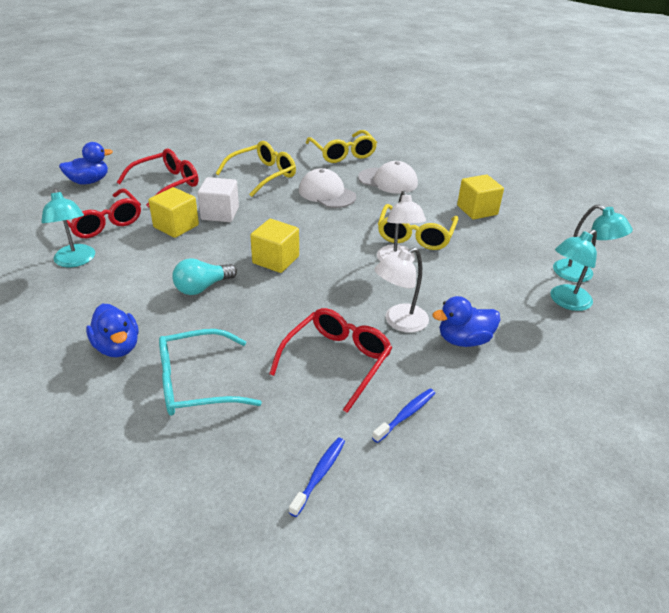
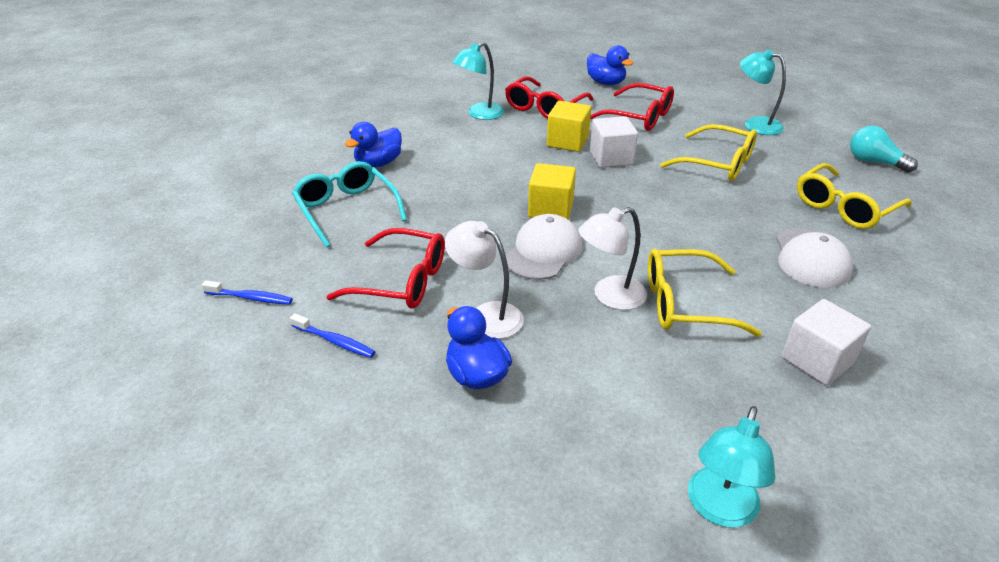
camera: 75 degrees right, 0 degrees up
turquoise light bulb [172,258,237,295] -> turquoise light bulb moved to [850,126,918,173]
white cap [299,168,356,208] -> white cap moved to [506,214,582,280]
yellow cube [457,174,504,220] -> white cube [782,299,871,385]
turquoise lamp [550,230,597,311] -> turquoise lamp moved to [740,49,786,135]

